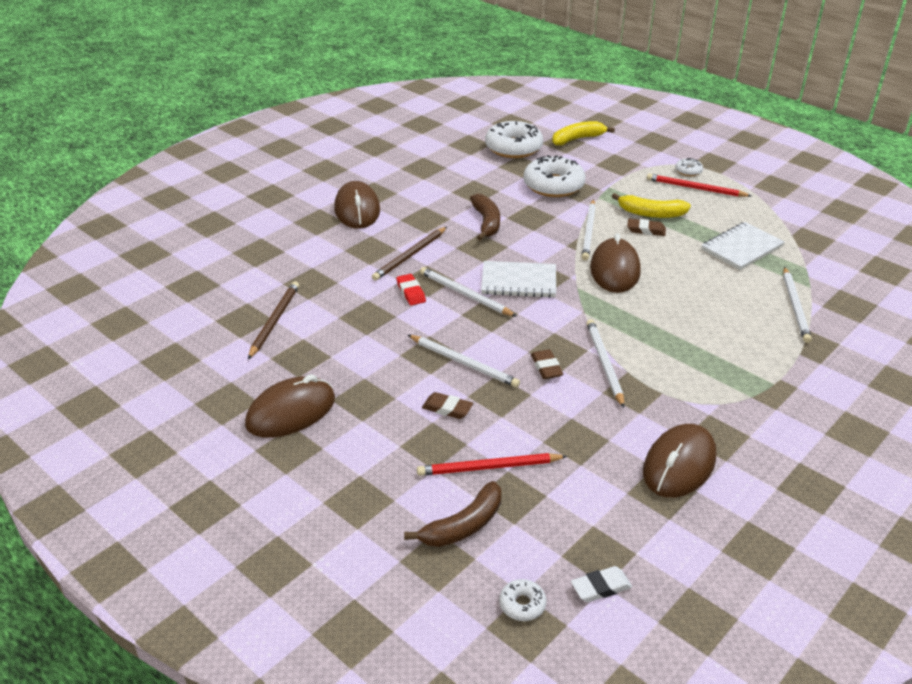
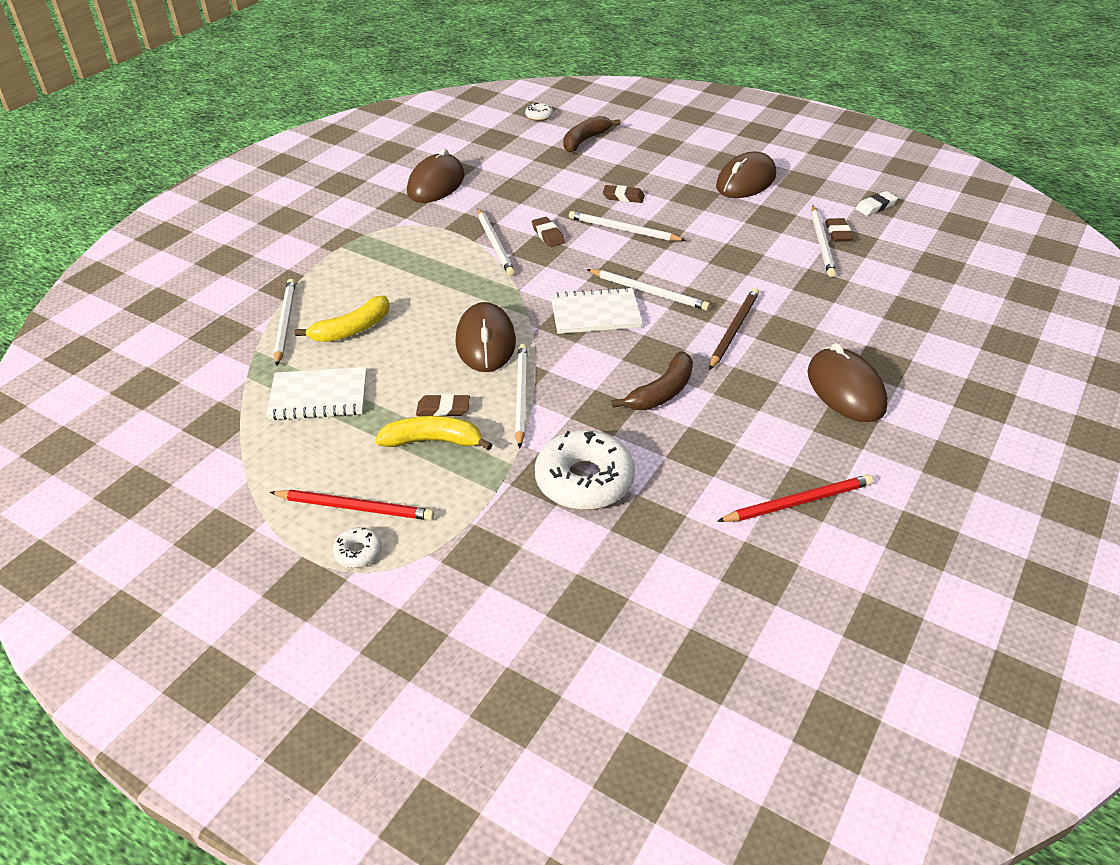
camera: 170 degrees right, 5 degrees up
brown pencil [248,281,299,359] -> white pencil [811,206,836,277]
red eraser [396,274,426,306] -> none
red pencil [417,453,567,476] -> red pencil moved to [717,475,873,522]
brown banana [470,194,500,241] -> brown banana turned 120 degrees counterclockwise [611,351,693,410]
white donut [485,121,543,158] -> none
yellow banana [552,121,615,146] -> yellow banana moved to [294,296,390,342]
white eraser [571,566,632,602] -> white eraser moved to [855,191,898,216]
white notebook [701,222,785,270] -> white notebook turned 45 degrees clockwise [266,367,367,420]
none -> brown eraser [825,218,853,242]

